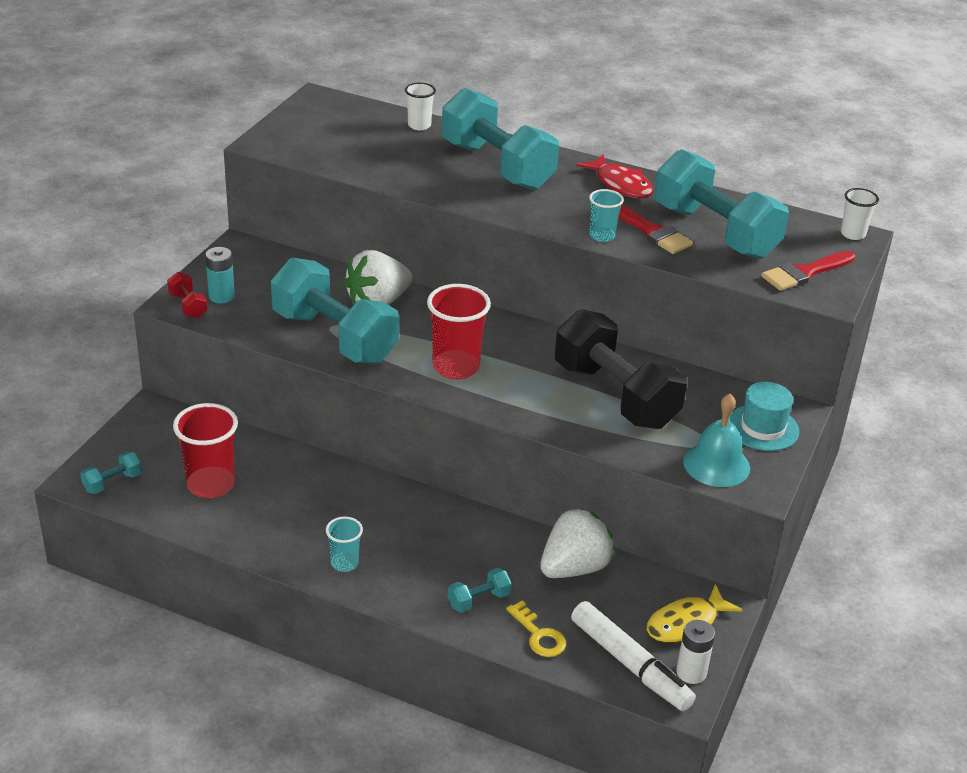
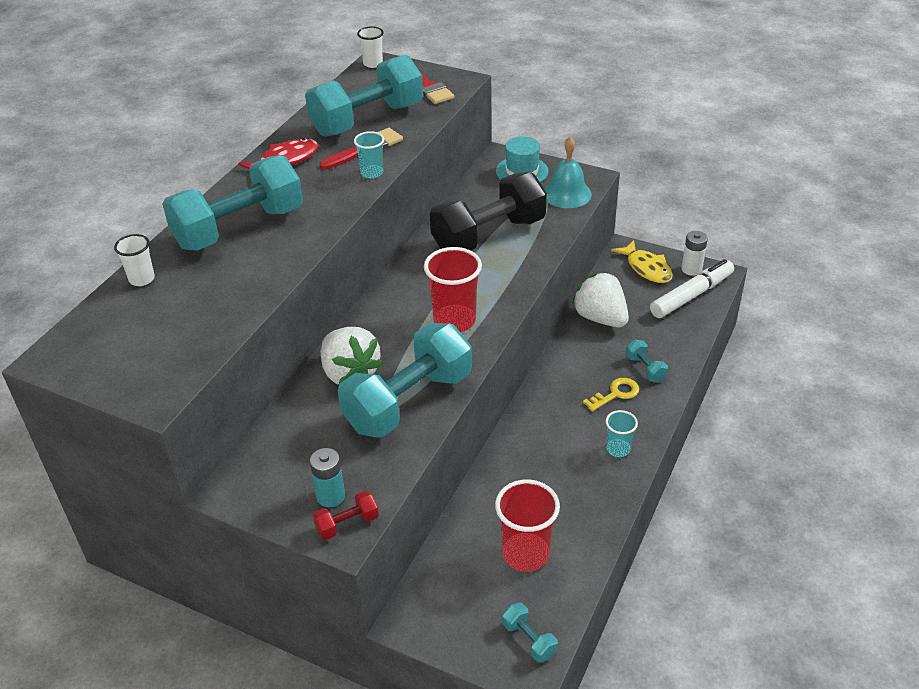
camera: 85 degrees left, 5 degrees up
yellow key [506,601,566,657] -> yellow key moved to [583,378,639,412]

